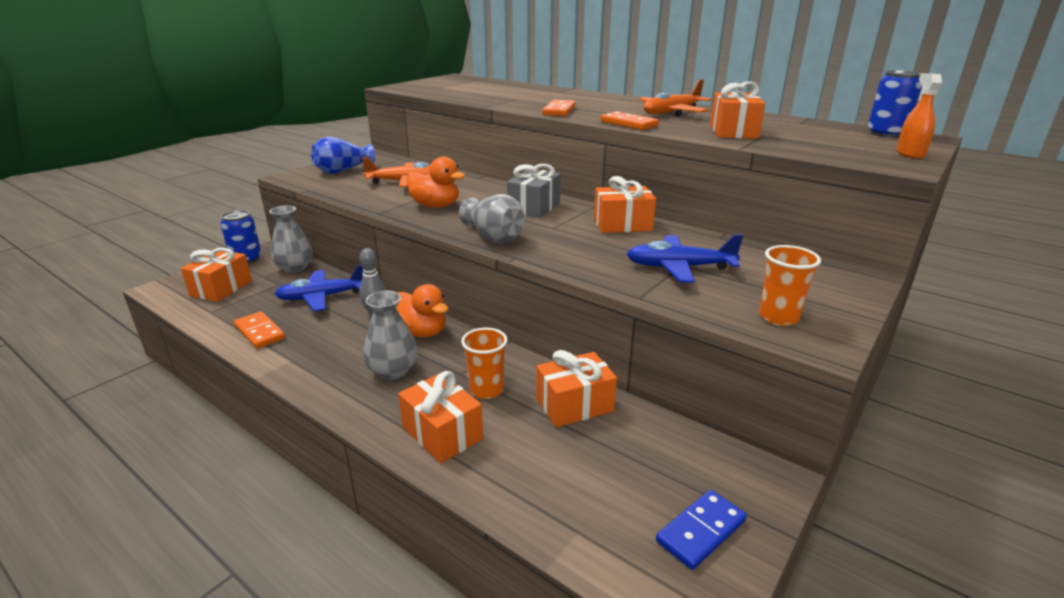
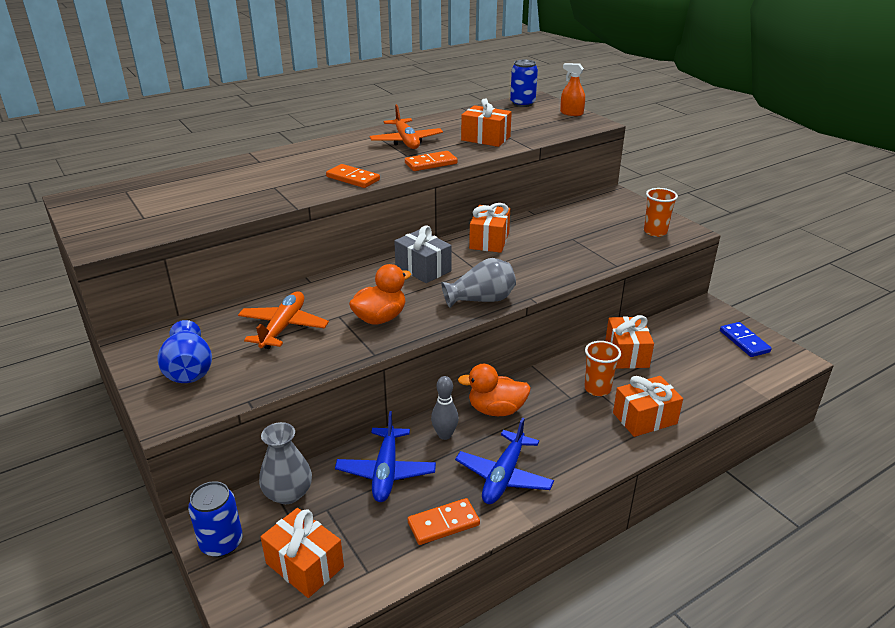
camera: 70 degrees left, 5 degrees up
grey vase [363,291,418,380] -> none
orange duck [396,284,448,337] -> orange duck turned 150 degrees counterclockwise [458,364,531,416]
blue plane [627,234,743,283] -> blue plane moved to [455,418,554,504]

